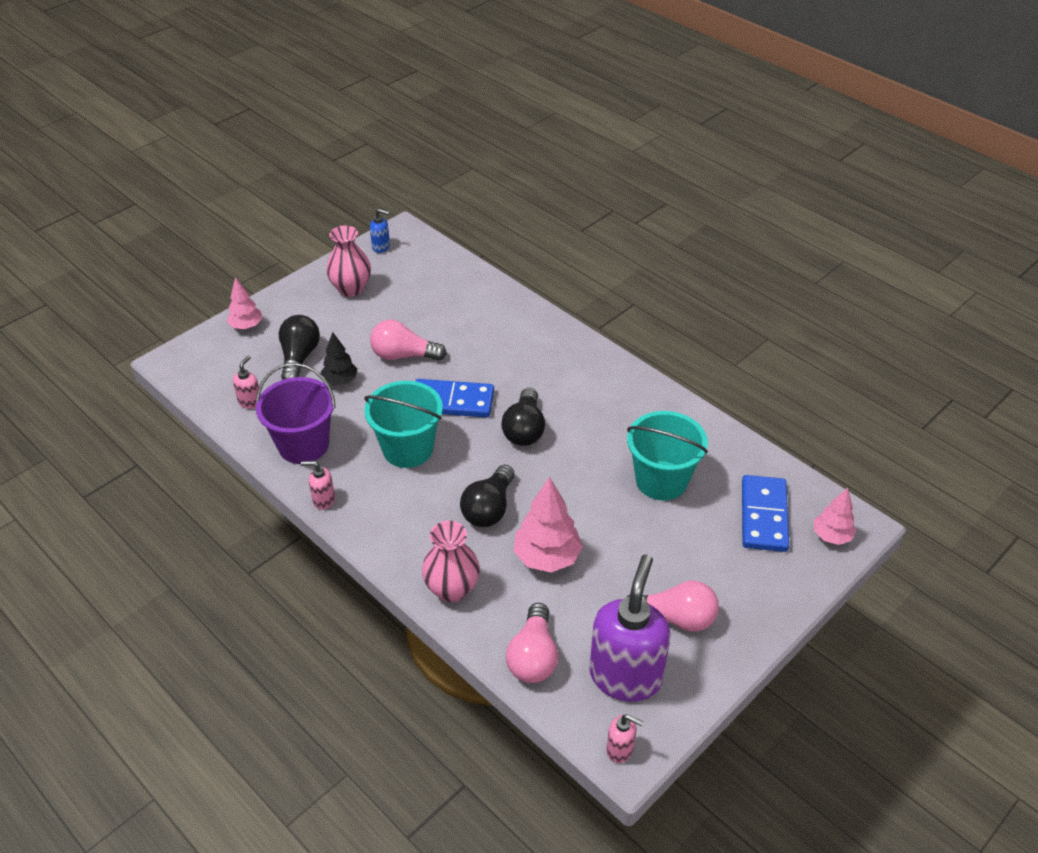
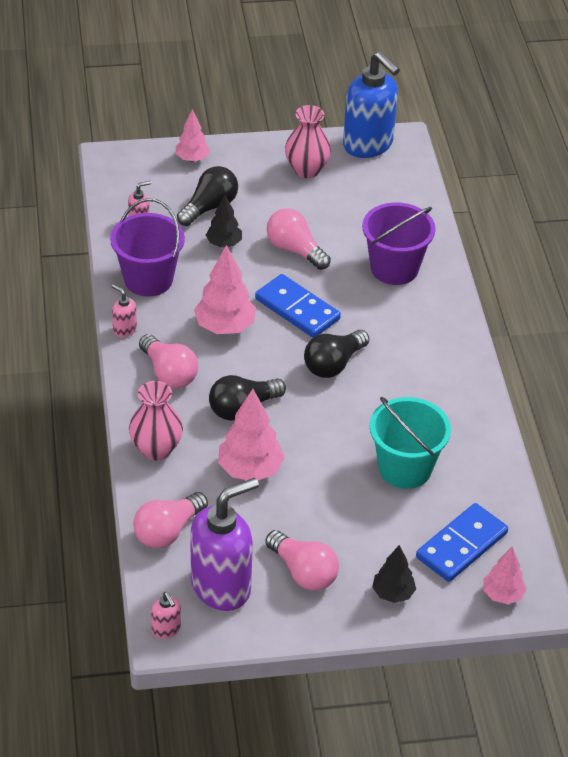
camera: 35 degrees right, 0 degrees up
turquoise bucket [364,381,443,468] -> pink tree [194,245,256,334]
blue soap dispenser [370,209,390,253] -> blue soap dispenser [343,52,400,158], size x2.35
none -> pink light bulb [139,334,198,388]
none -> purple bucket [362,203,436,285]
none -> black tree [372,545,416,603]

